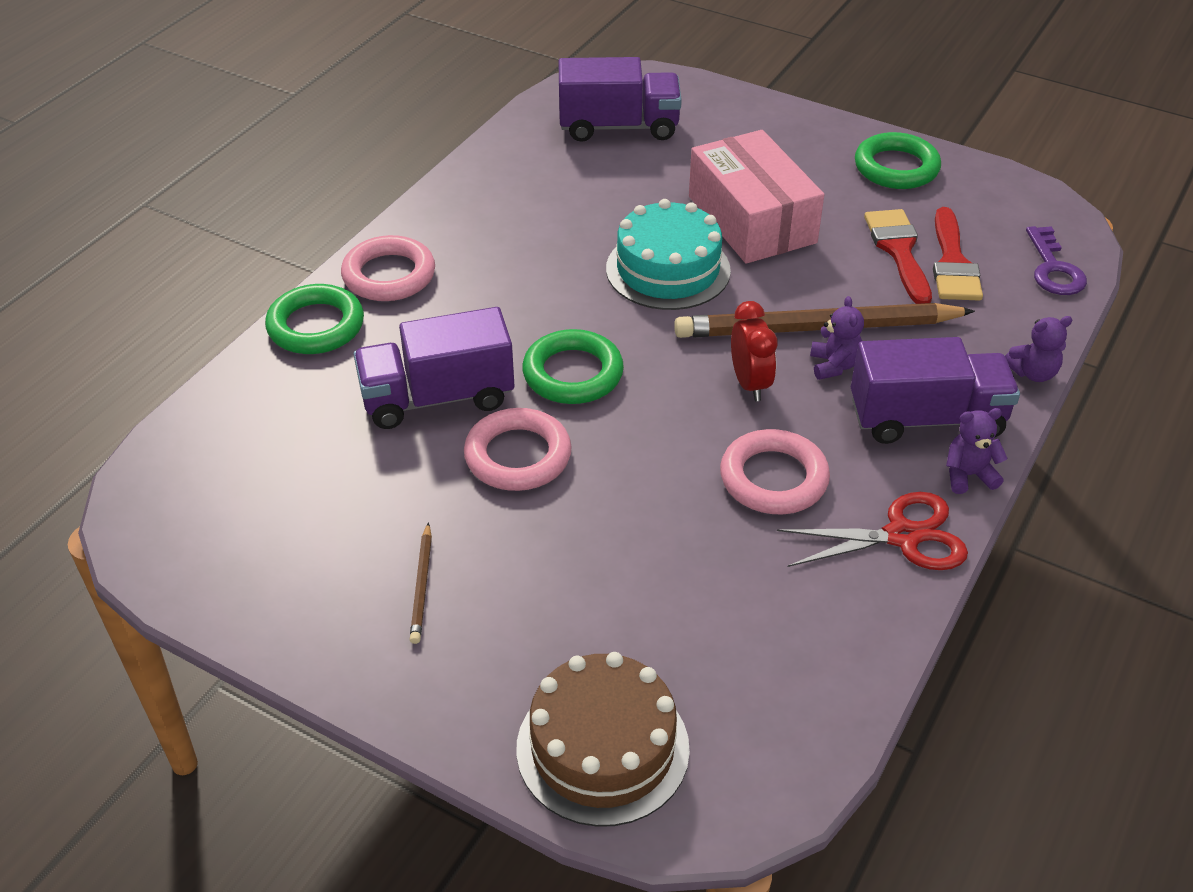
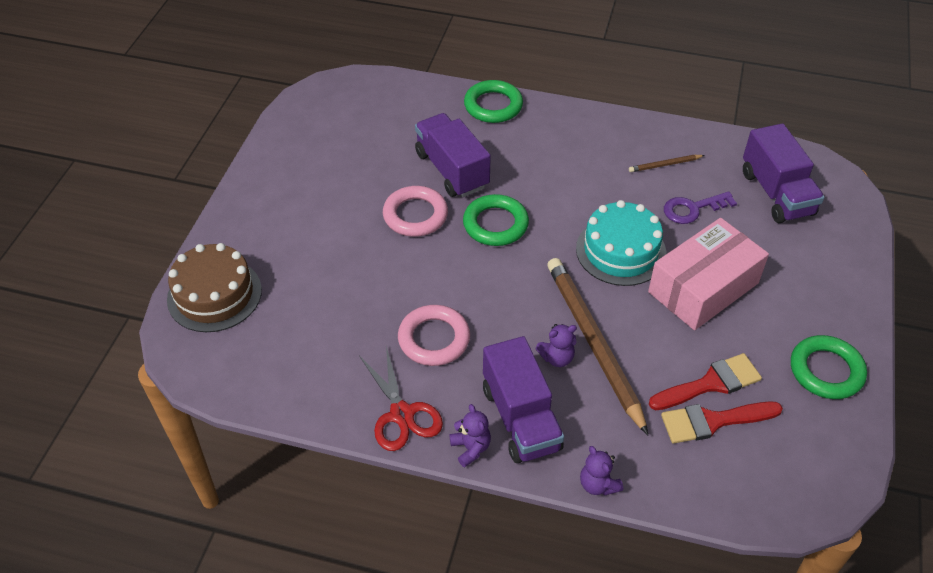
camera: 75 degrees right, 5 degrees up
pink ring [341,235,435,301] -> none
brown pencil [410,522,432,644] -> brown pencil moved to [629,155,705,172]
red clock [731,301,778,401] -> none
purple key [1026,226,1087,295] -> purple key moved to [664,191,737,224]

